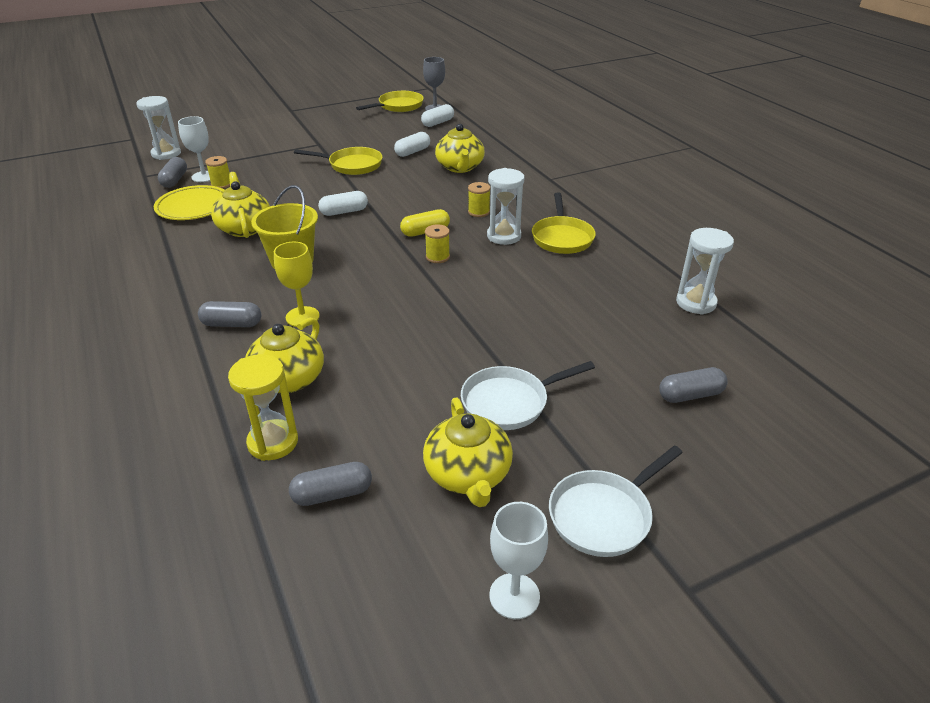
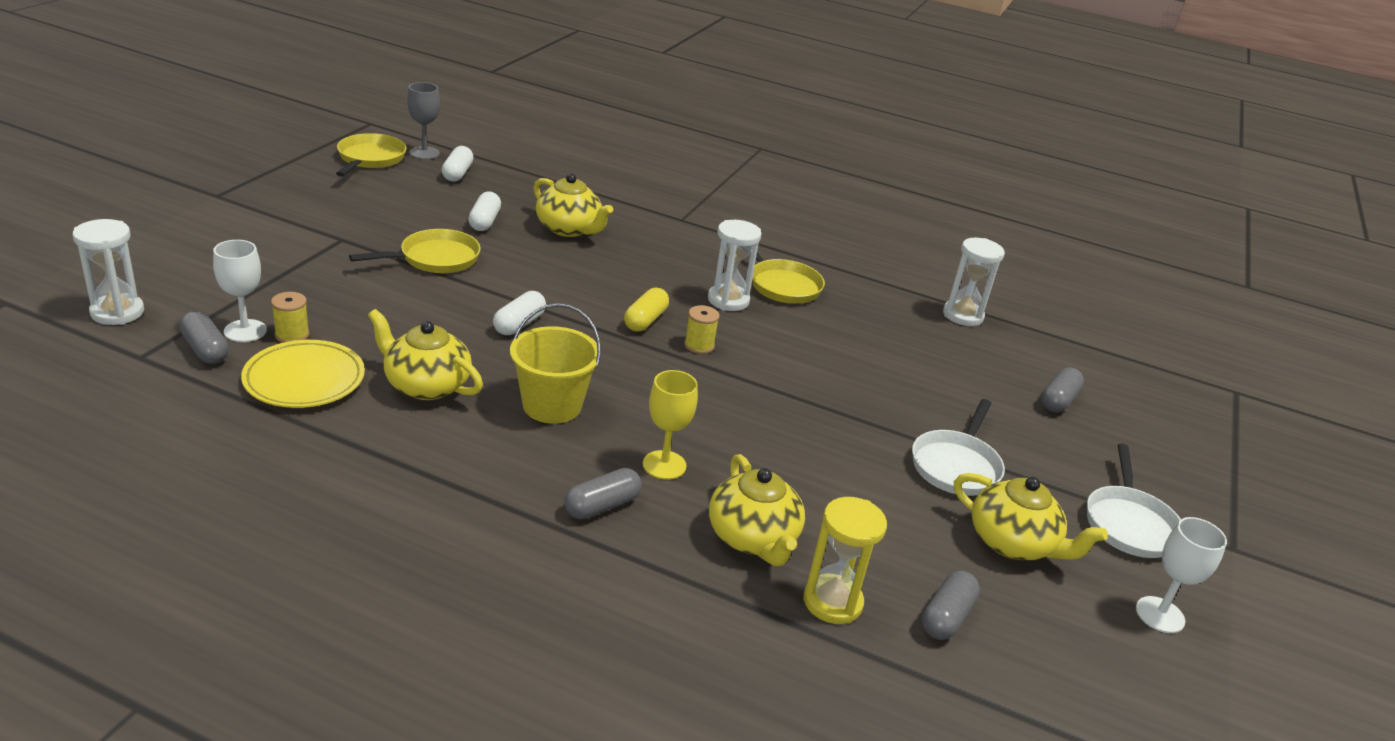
camera: 45 degrees left, 5 degrees down
yellow spool [468,182,491,217] -> none

